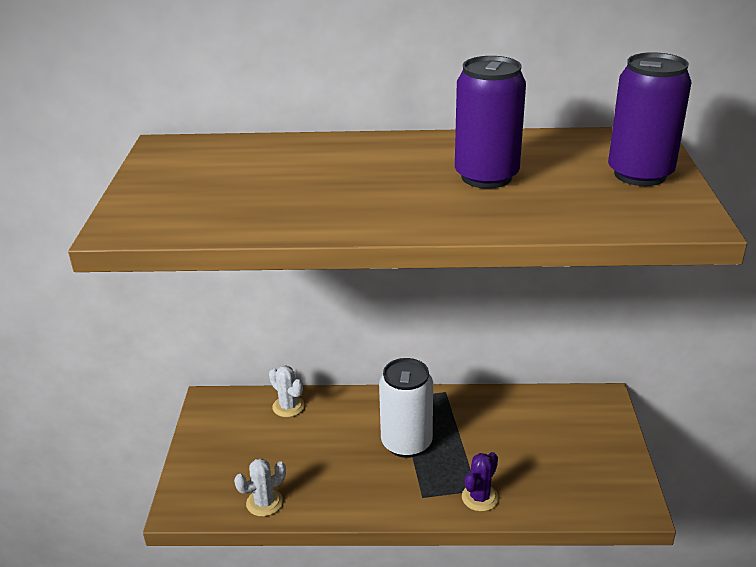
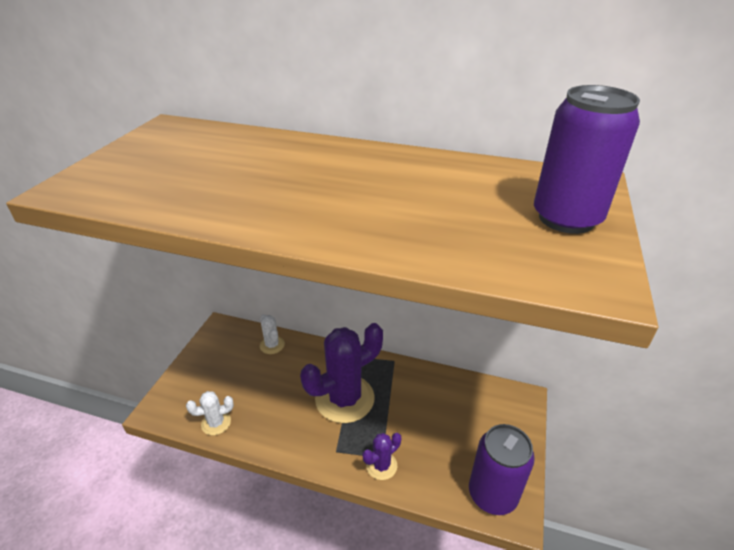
camera: 15 degrees right, 5 degrees up
white can [379,358,433,458] -> purple cactus [300,323,383,423]
purple can [455,56,526,189] -> purple can moved to [469,424,535,515]

